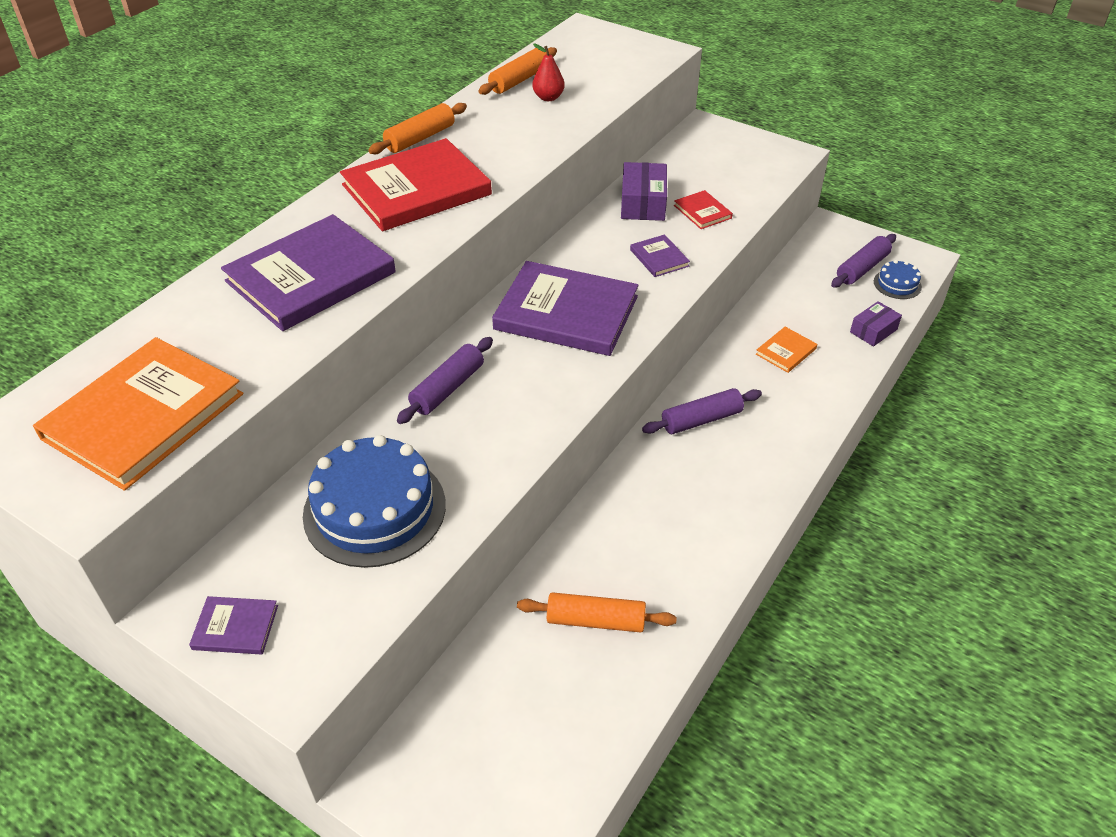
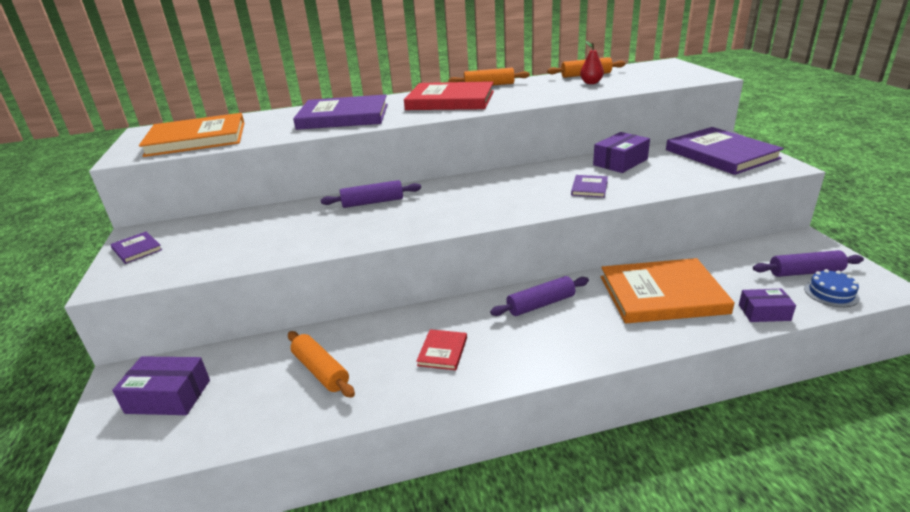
camera: 45 degrees right, 15 degrees down
blue cake [303,435,446,568] -> none
purple book [492,261,639,356] -> purple book moved to [666,127,784,175]
purple rolling pin [642,388,762,434] -> purple rolling pin turned 45 degrees counterclockwise [490,276,589,316]
red book [674,190,733,229] -> red book moved to [416,329,467,370]
orange book [756,327,817,373] -> orange book [601,258,735,323], size x2.27
none -> purple box [112,356,210,415]

